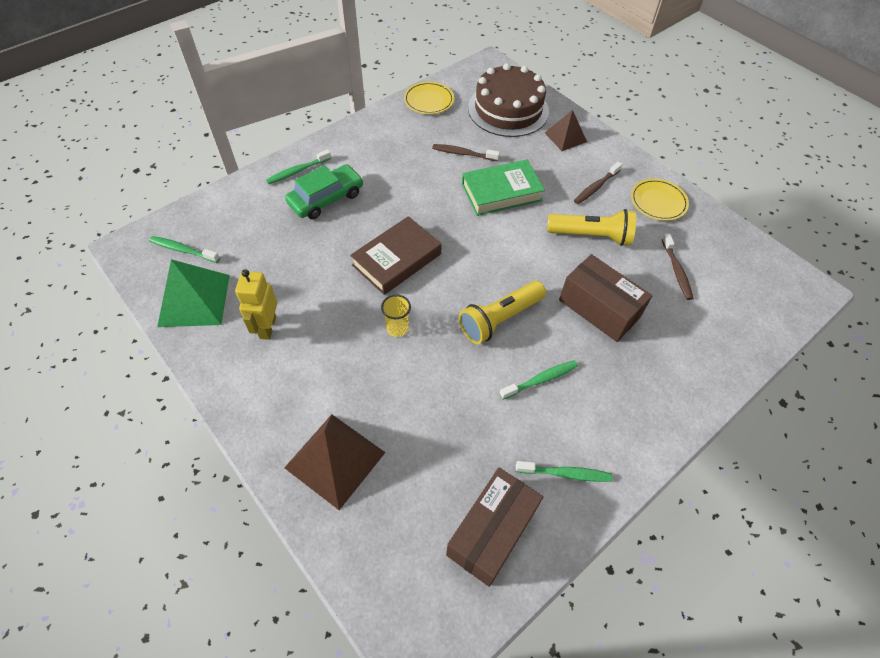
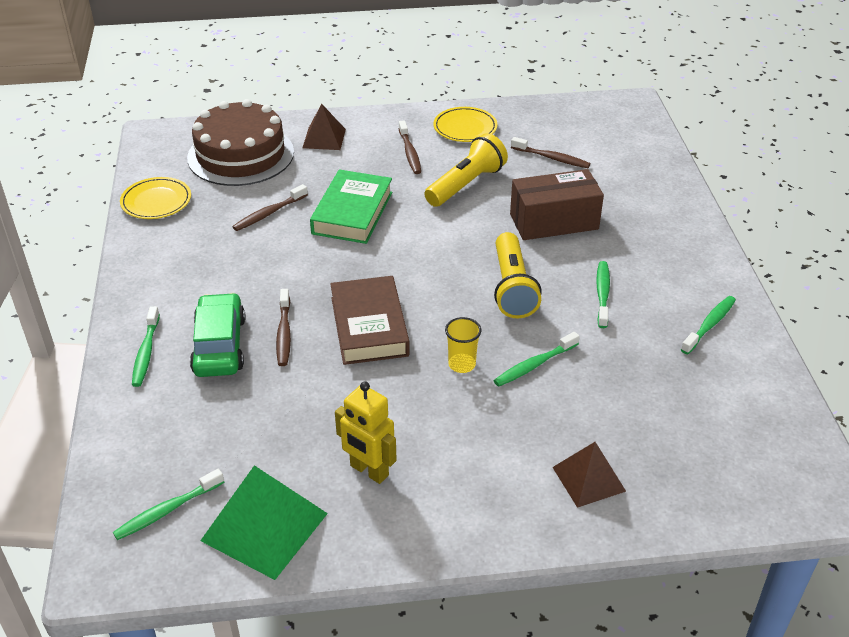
camera: 55 degrees left, 15 degrees down
brown pyramid [284,414,386,510] -> brown pyramid [552,442,626,508], size x0.62
brown box [446,467,543,587] -> none
none -> brown toothbrush [276,289,291,366]
none -> green toothbrush [493,332,580,387]

